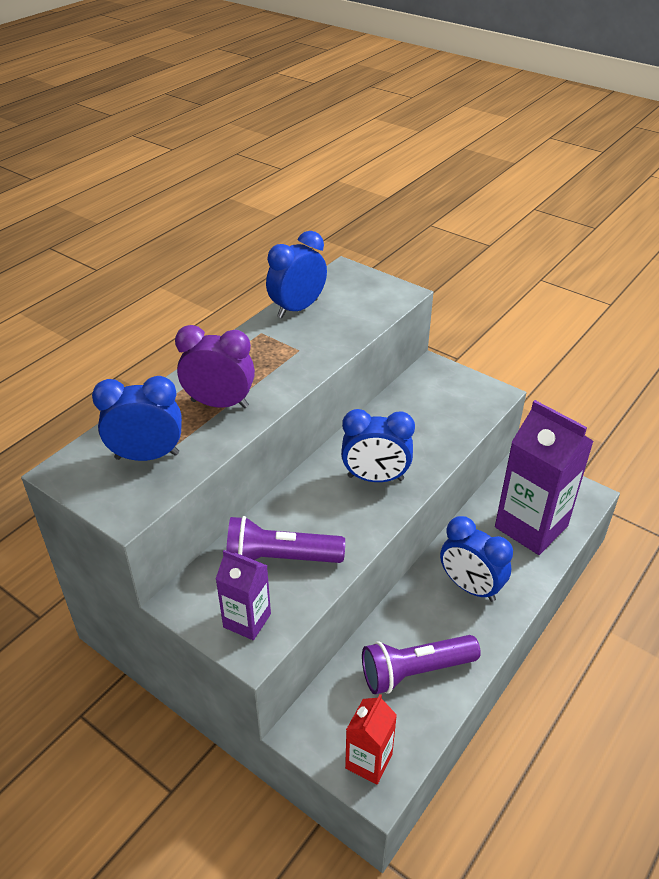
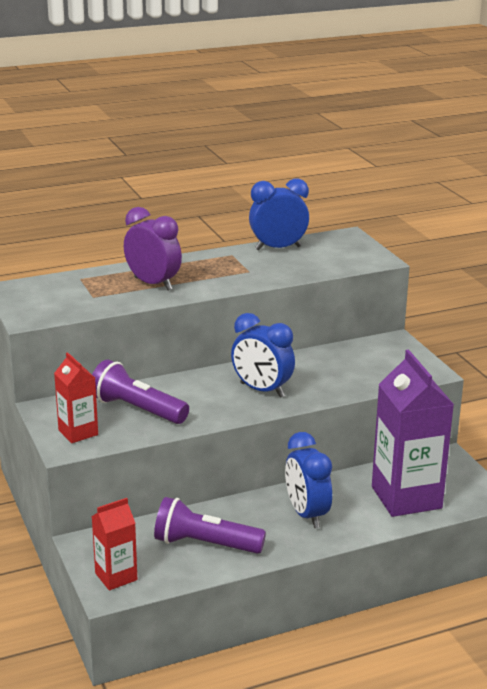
camera: 30 degrees right, 15 degrees down
blue clock [92,376,182,461] -> none
purple carton [216,550,271,640] -> red carton [54,352,98,443]

